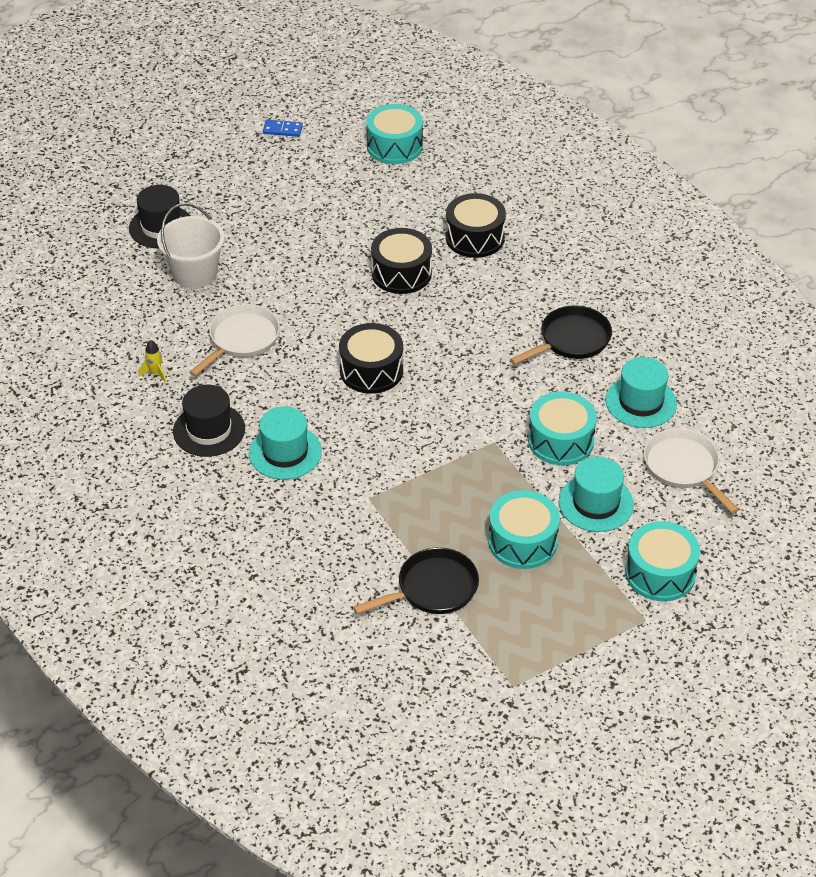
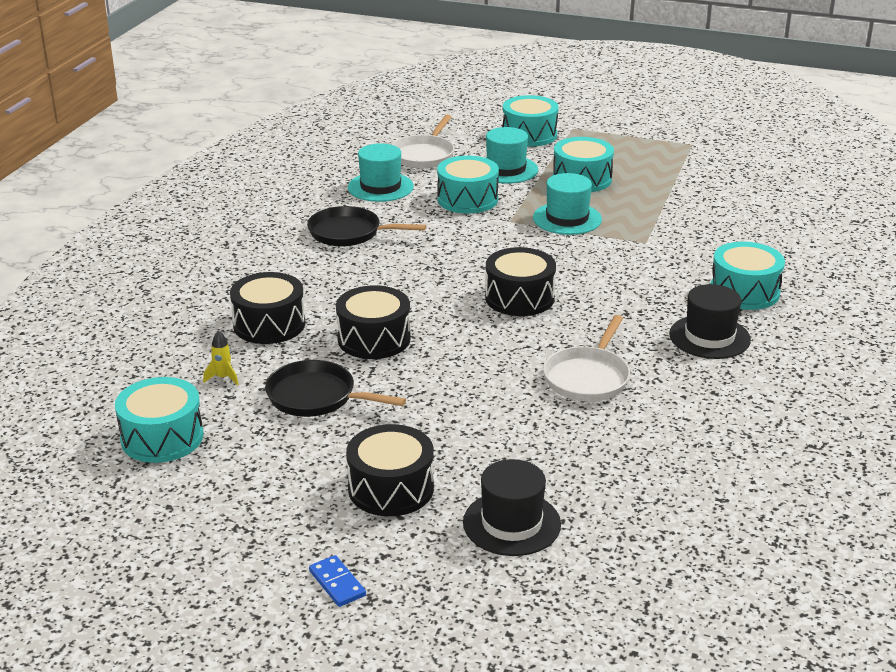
camera: 130 degrees left, 15 degrees down
yellow rocket [139,340,167,383] -> yellow rocket moved to [203,330,239,386]
white bucket [157,203,225,289] -> none
white pan [189,304,280,376] -> white pan turned 60 degrees counterclockwise [543,315,630,402]
turquoise hat [249,407,322,480] -> turquoise hat moved to [533,173,602,235]
blue domino [263,120,303,137] -> blue domino moved to [309,555,366,607]
black pan [353,547,479,614] -> black pan moved to [265,360,406,417]
none -> black drum [346,424,434,516]
none -> turquoise drum [711,242,785,310]

